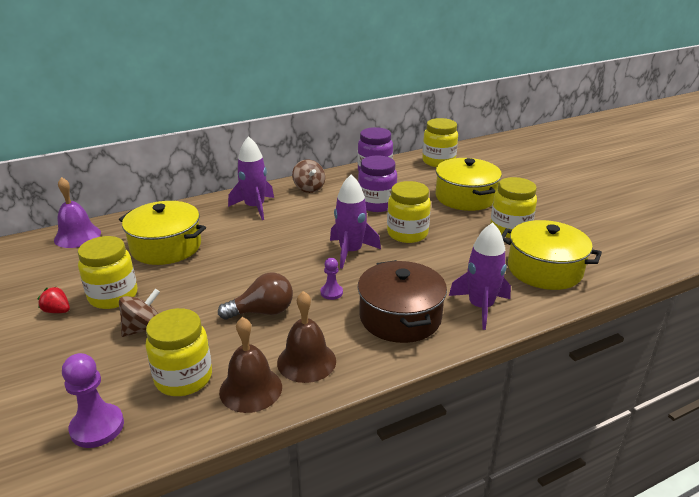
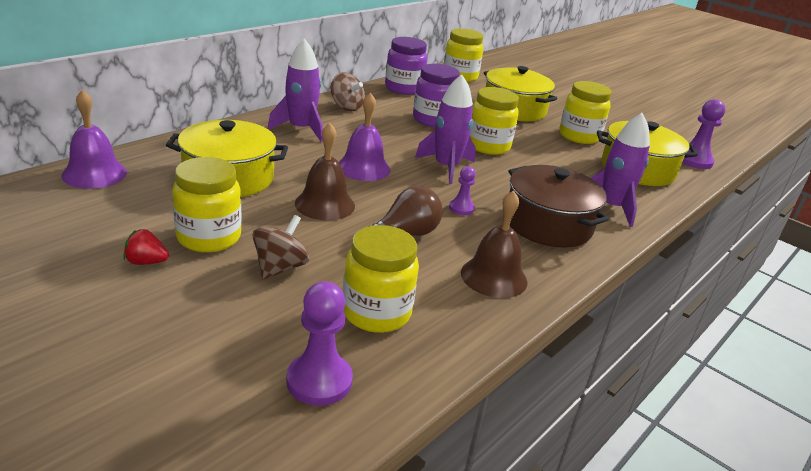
camera: 25 degrees left, 0 degrees up
brown bell [219,317,282,413] -> brown bell moved to [295,123,355,220]
none -> purple bell [339,93,391,181]
none -> purple pawn [682,99,726,169]

